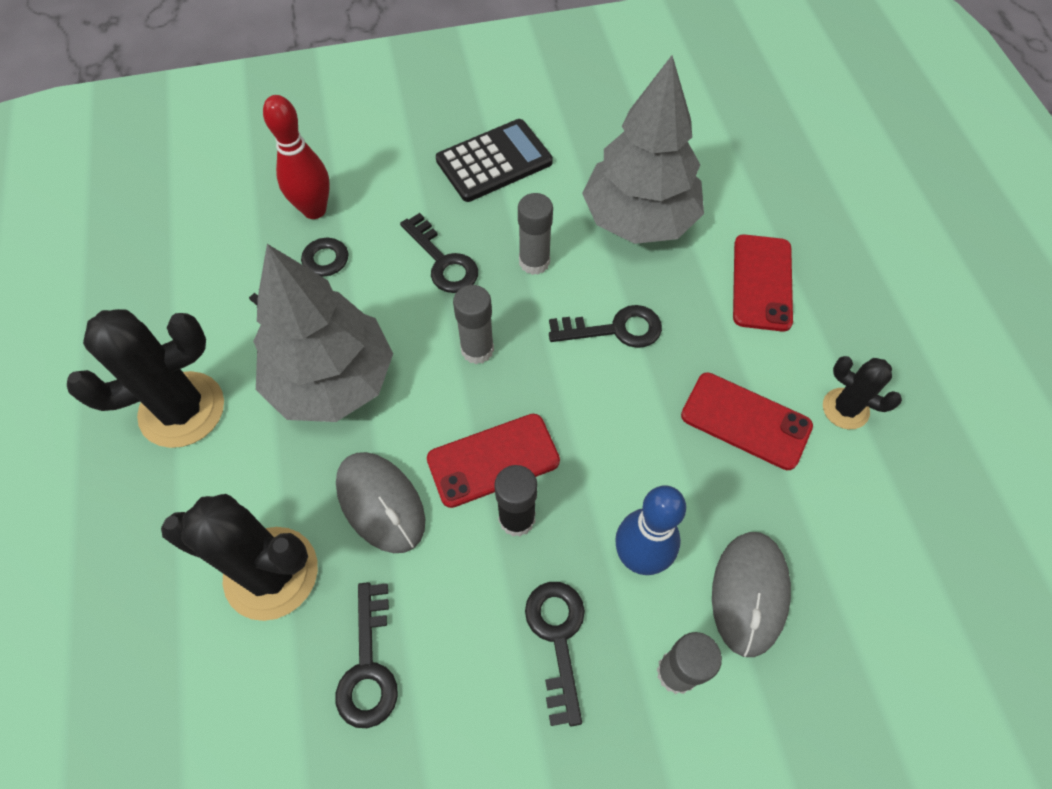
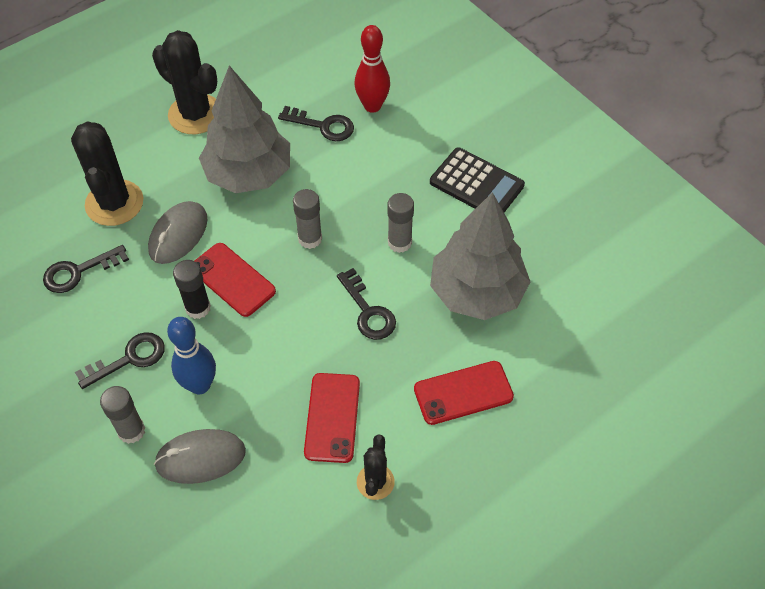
camera: 65 degrees right, 5 degrees down
black key [400,213,478,293] -> none

